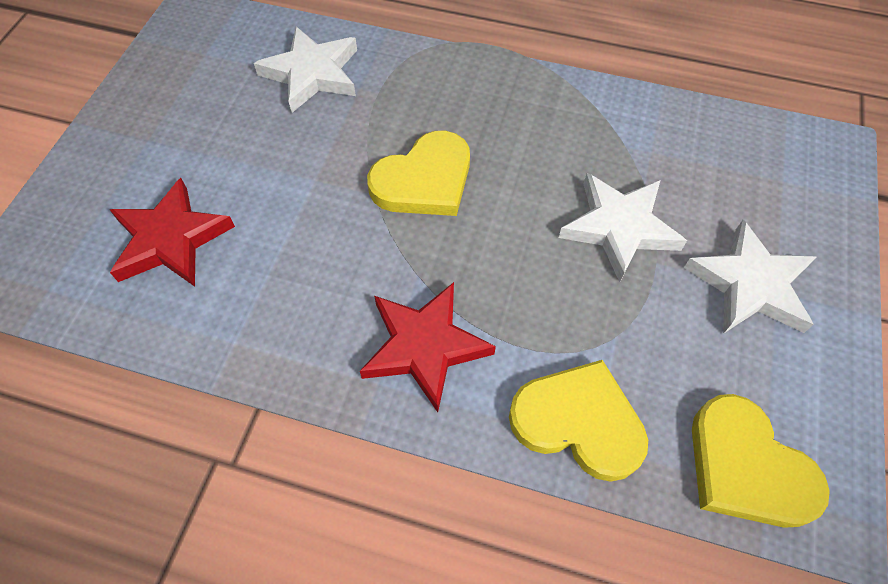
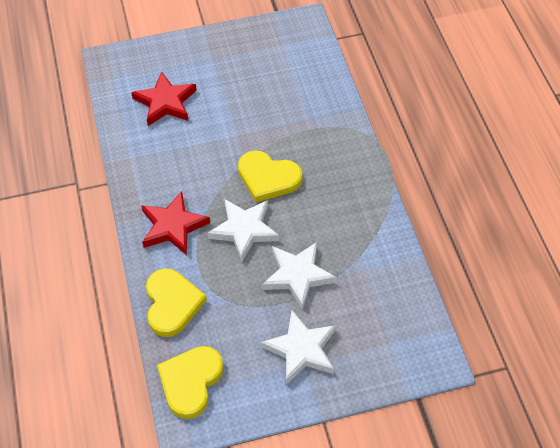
camera: 60 degrees right, 5 degrees down
white star [254,27,357,113] -> white star moved to [207,199,280,261]

